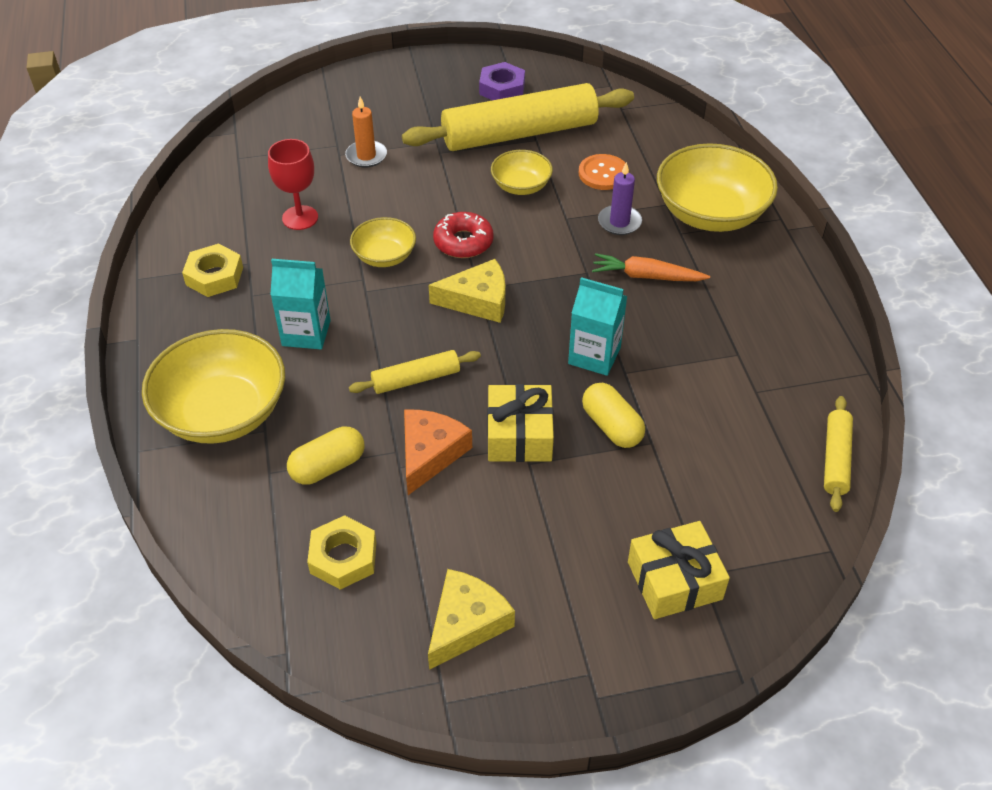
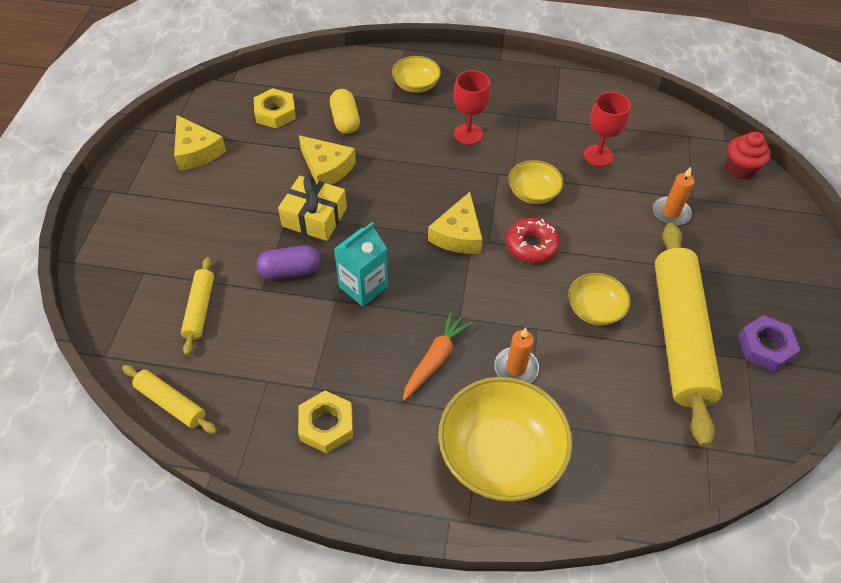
camera: 110 degrees right, 5 degrees up
yellow bowl [142,329,285,444] -> yellow bowl [392,56,441,93], size x0.54
yellow nut [182,243,243,297] -> yellow nut moved to [298,391,353,453]
turquoise carton [270,259,331,349] -> red goblet [453,70,491,145]
yellow rolling pin [349,350,481,394] -> yellow rolling pin moved to [181,257,214,355]
orange cheese [404,410,472,495] -> yellow cheese [299,136,356,185]
orange button [579,154,629,190] -> none
yellow capsule [582,383,645,448] -> purple capsule [257,245,320,280]
purple candle [598,162,642,235] -> orange candle [494,328,539,383]
yellow gift [628,521,730,619] -> none
none -> red cupcake [726,132,771,179]

